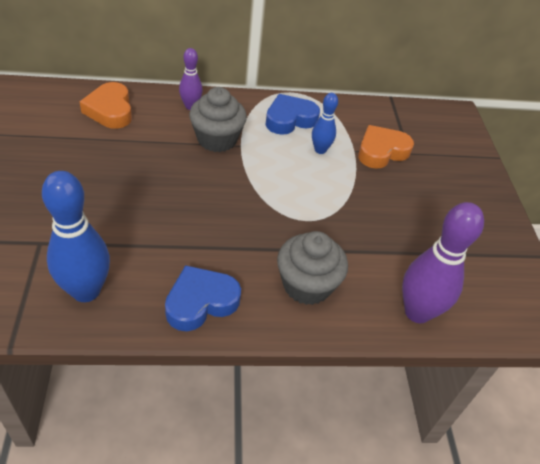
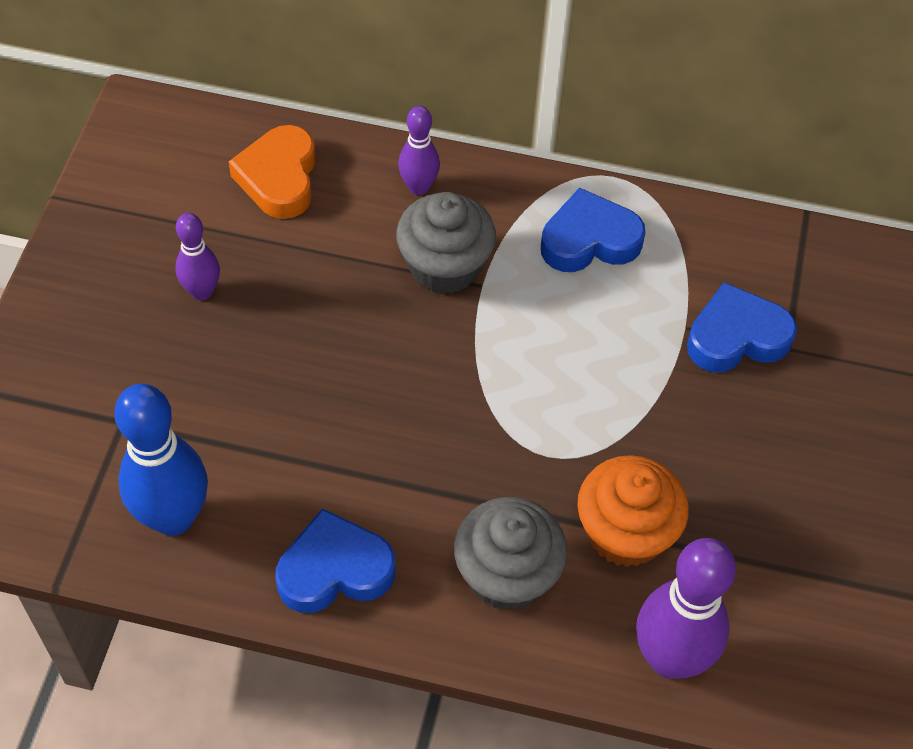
camera: 20 degrees right, 10 degrees up
blue bowling pin [312,93,338,154] -> none
orange heart [358,125,414,169] -> blue heart [687,282,797,372]
none -> purple bowling pin [175,213,220,300]
none -> orange cupcake [577,455,689,567]

